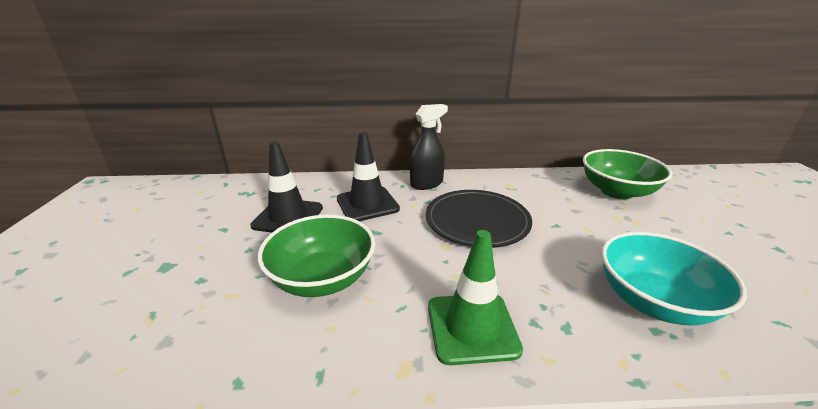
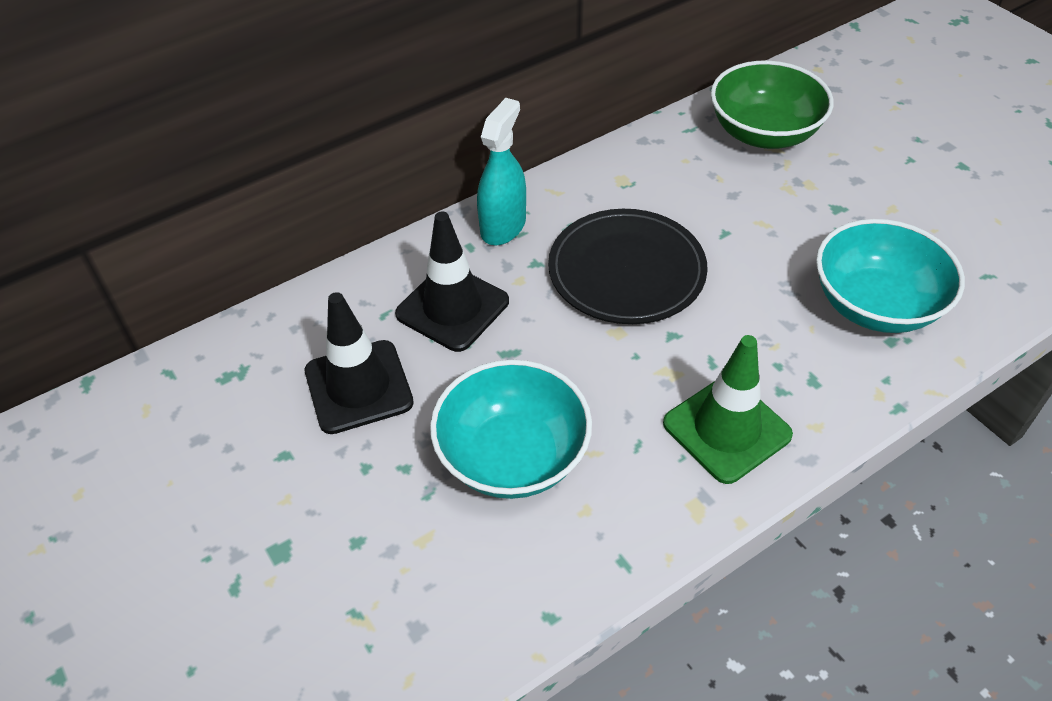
camera: 30 degrees left, 20 degrees up
green bowl [258,215,375,297] -> turquoise bowl [430,360,592,499]
black spray bottle [410,104,448,190] -> turquoise spray bottle [477,98,526,245]

